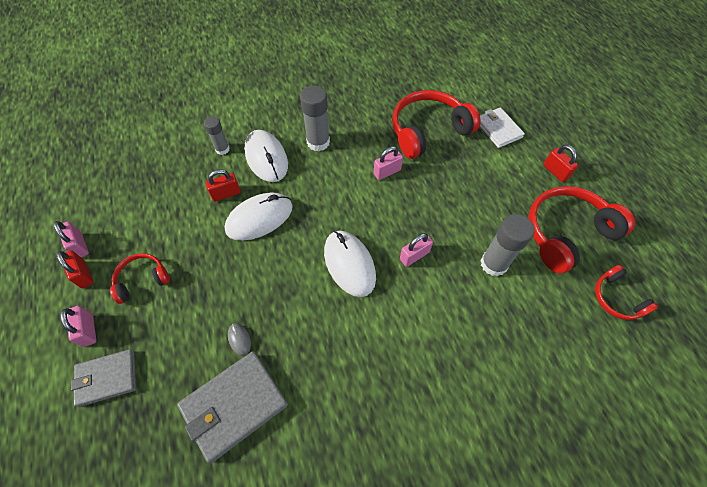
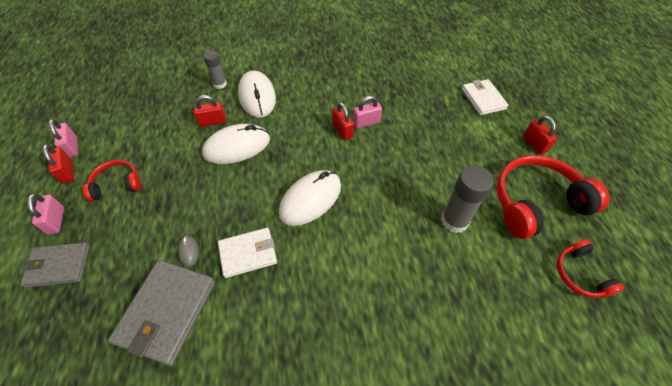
camera: 10 degrees right, 5 degrees down
grey wallet [177,351,288,463] -> grey wallet turned 45 degrees counterclockwise [108,260,215,366]
grey glue stick [300,85,330,151] -> none
white mouse [324,231,376,297] -> white mouse turned 60 degrees clockwise [279,170,341,226]
red headphones [392,90,481,159] -> none
pink padlock [400,233,433,267] -> none
none -> white wallet [218,228,277,278]
none -> red padlock [332,102,354,140]

